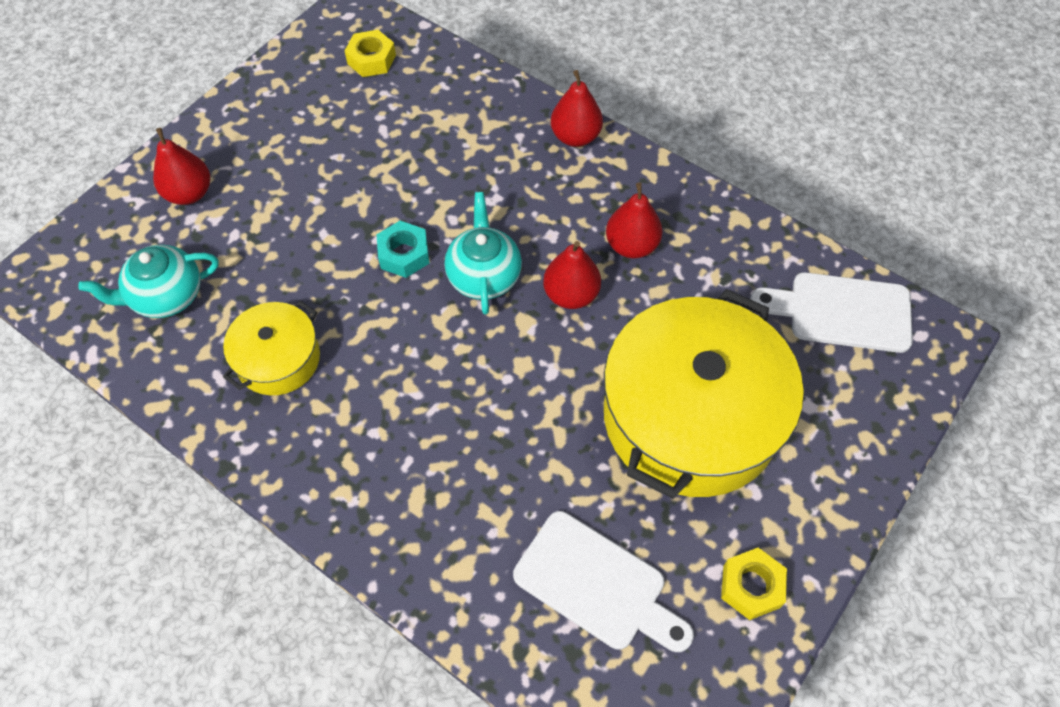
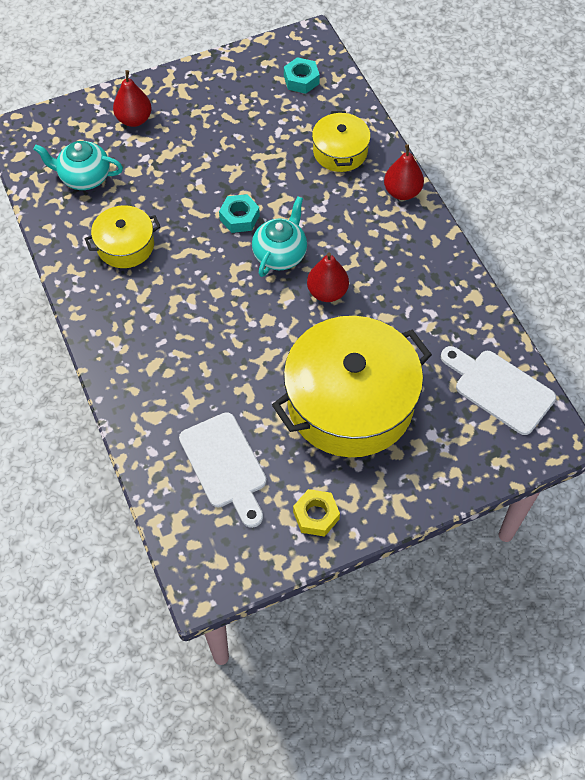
camera: 30 degrees right, 0 degrees up
yellow nut [345,30,396,77] -> turquoise nut [284,57,320,94]
red pear [606,182,663,258] -> none
none -> yellow pot [312,111,371,172]

